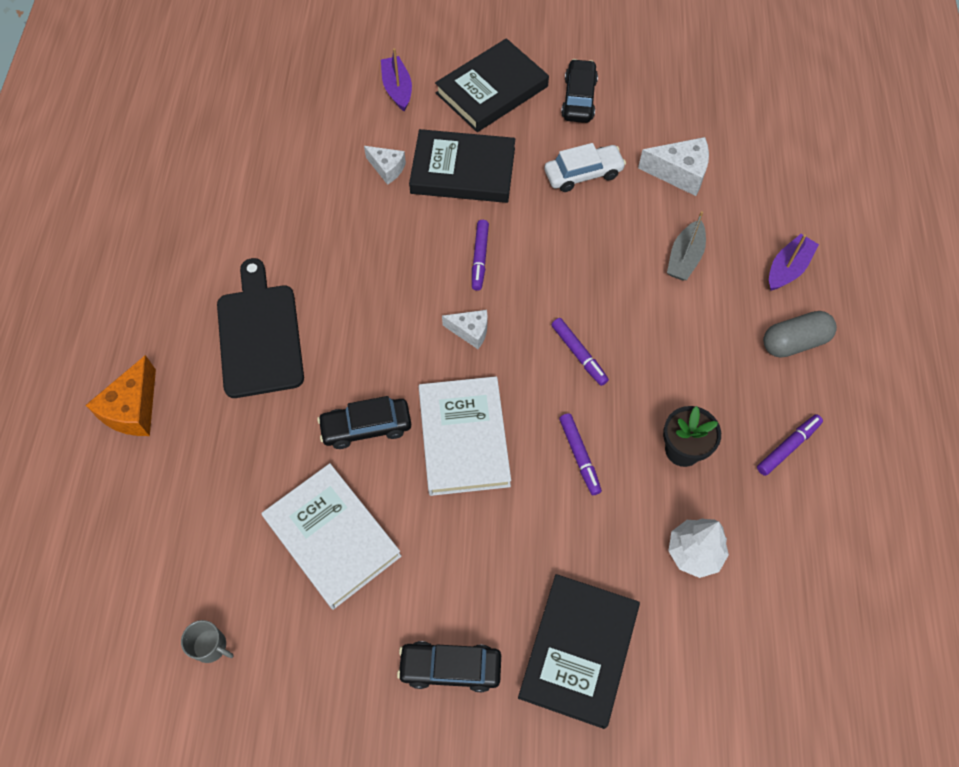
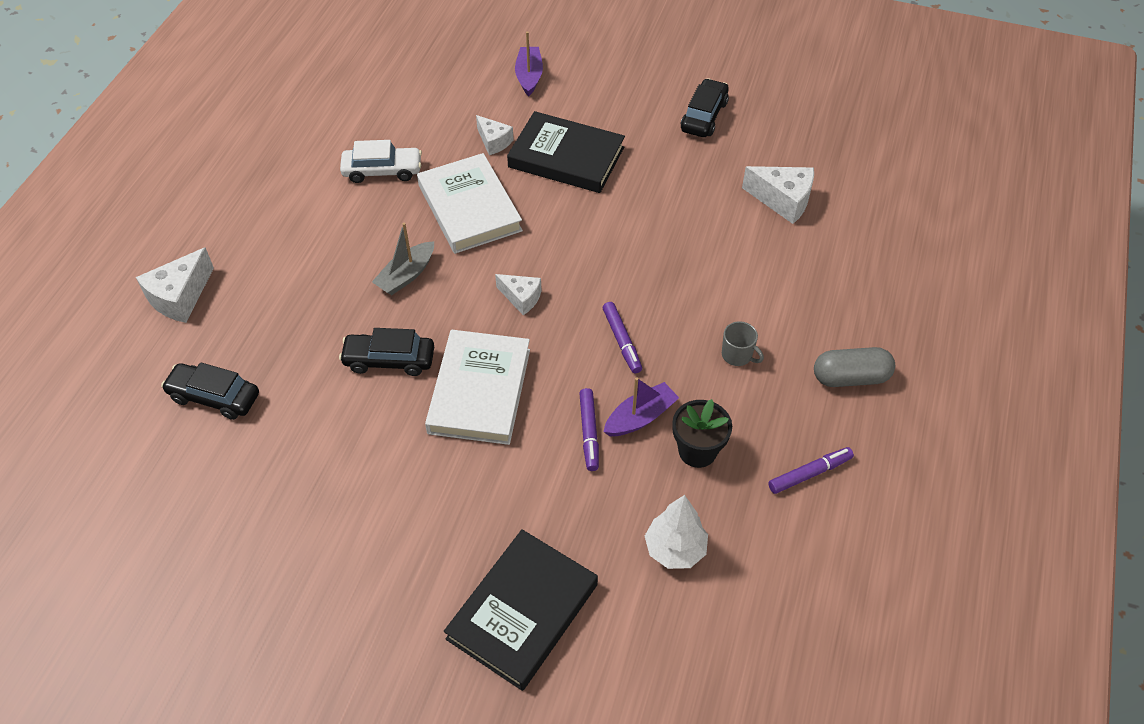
camera: 15 degrees right, 10 degrees down
orange cheese [86,355,156,436] -> white cheese [136,247,214,323]
grey mug [181,620,234,663] -> grey mug moved to [722,321,764,366]
black cutting board [217,258,304,398] -> none
white book [262,463,401,610] -> white book moved to [417,153,523,254]
black car [397,641,501,692] -> black car moved to [161,362,259,420]
black book [435,38,549,132] -> none
purple marker [472,220,489,291] -> none
white car [544,143,626,192] -> white car moved to [340,140,422,183]
grey boat [667,211,706,281] -> grey boat moved to [372,223,434,295]
purple boat [769,234,819,291] -> purple boat moved to [604,377,679,436]

